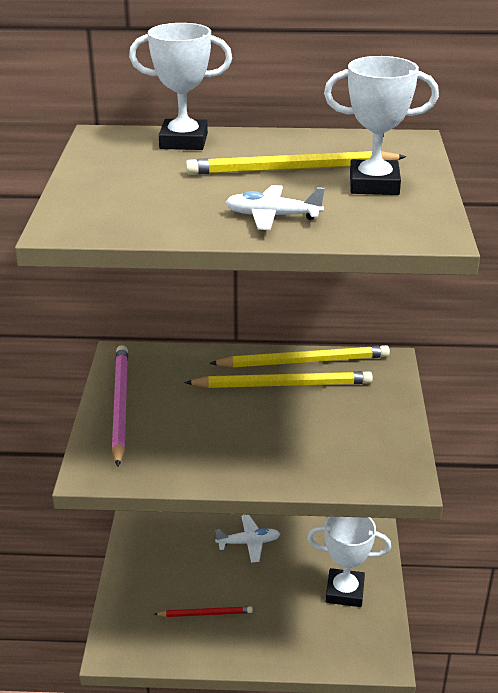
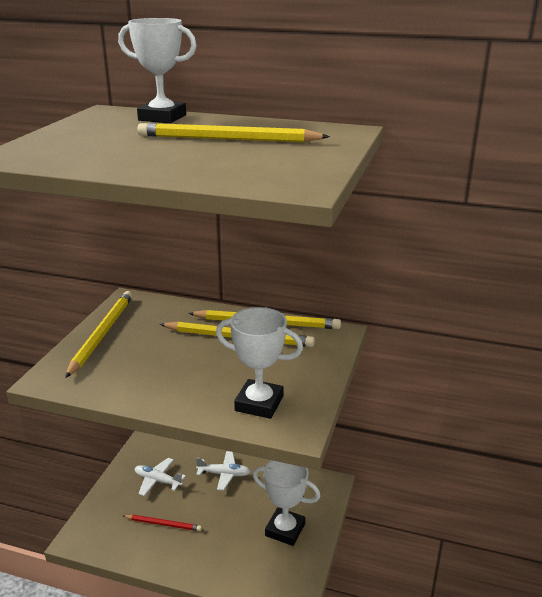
camera: 15 degrees right, 5 degrees down
pink pencil [112,345,128,467] -> yellow pencil [65,291,133,378]
white plane [225,185,325,230] -> white plane moved to [135,458,186,496]
white trophy [324,56,439,195] -> white trophy moved to [216,307,303,419]

